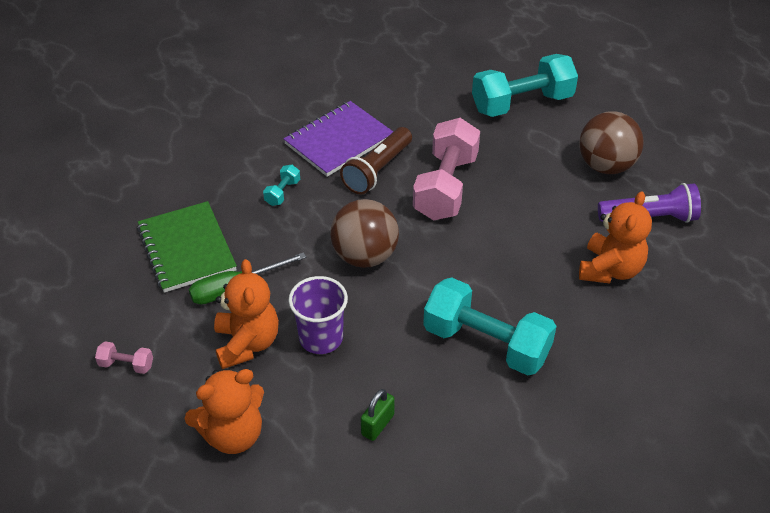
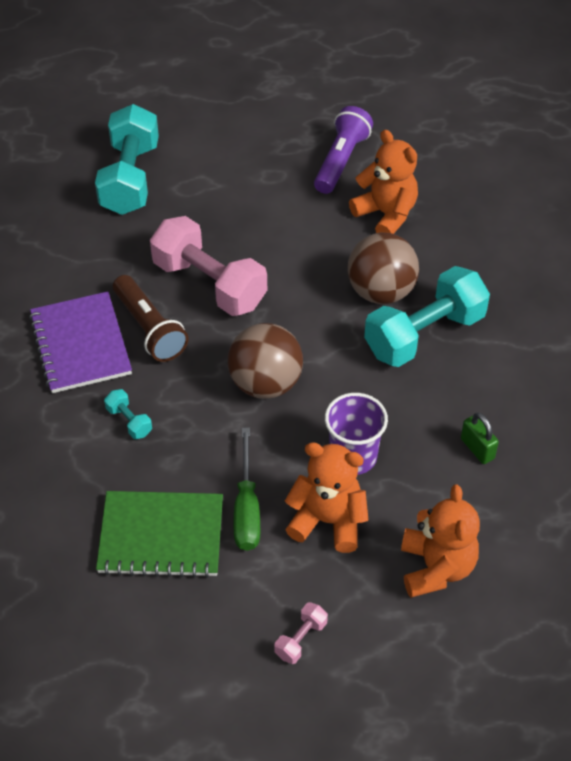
camera: 65 degrees left, 5 degrees up
brown ball [579,111,643,174] -> brown ball moved to [348,232,419,304]

